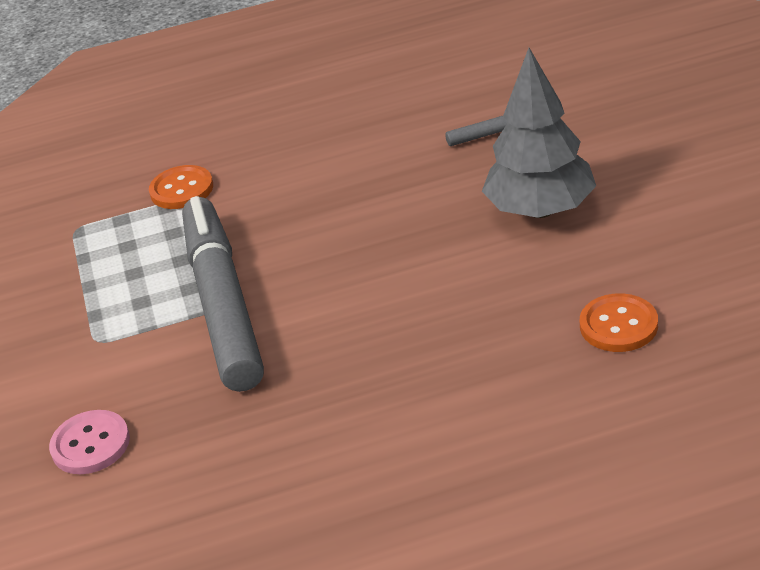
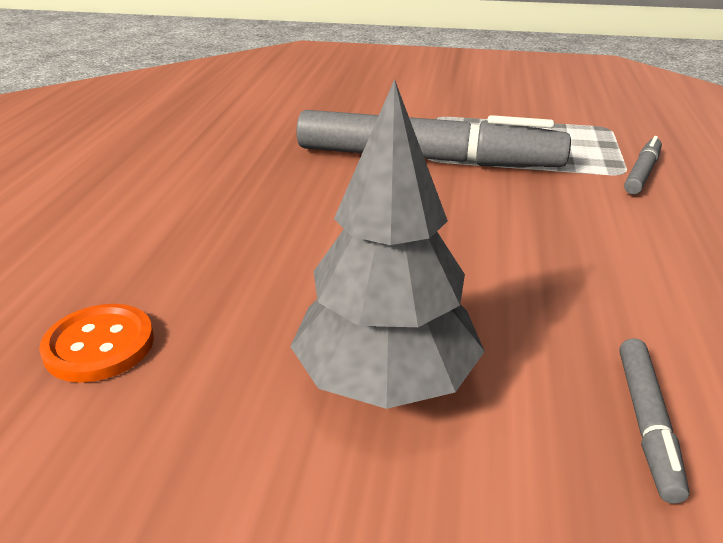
camera: 110 degrees right, 5 degrees down
pink button [49,410,130,474] -> none
orange button [149,165,213,209] -> grey marker [624,136,662,194]

